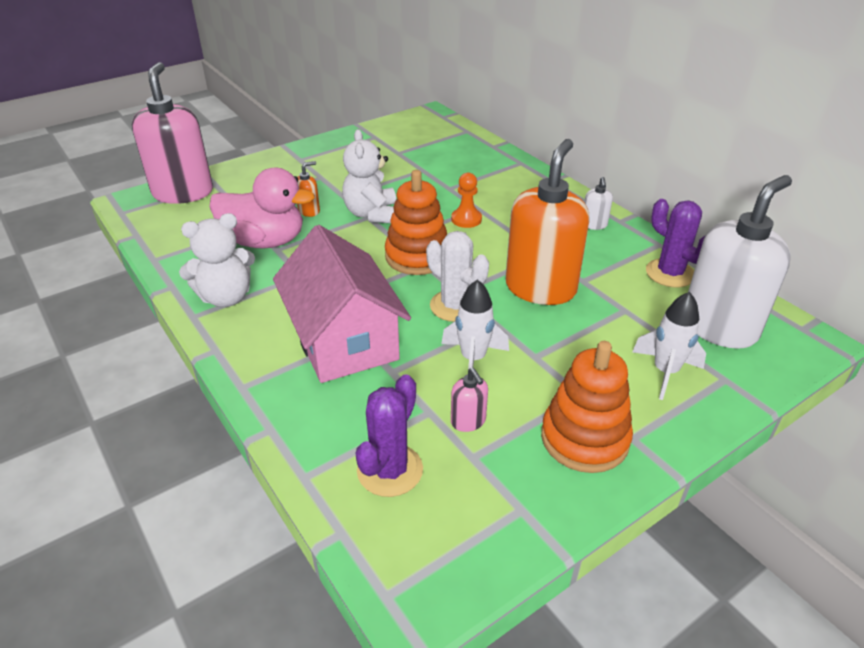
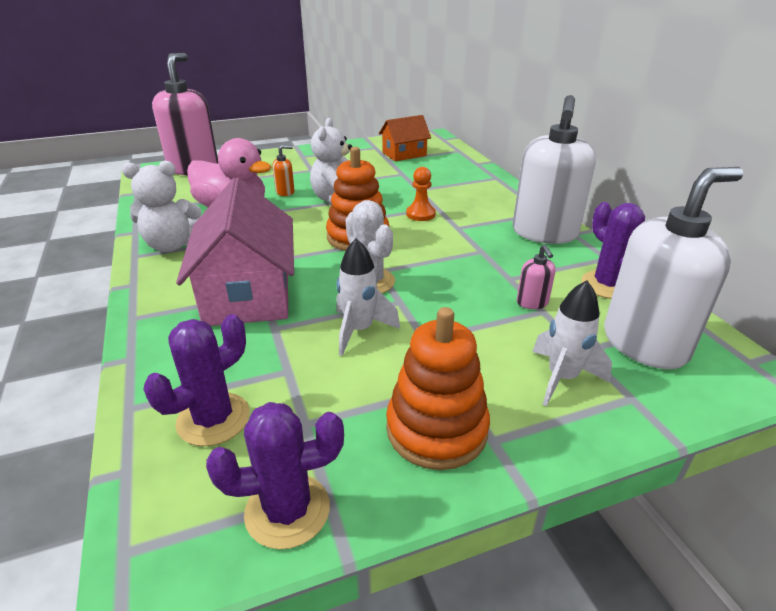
camera: 15 degrees right, 5 degrees down
pink soap dispenser [451,368,488,432] -> pink soap dispenser moved to [517,245,556,309]
orange soap dispenser [505,139,590,305] -> none
white soap dispenser [584,177,613,230] -> white soap dispenser [513,95,596,244], size x2.43
none -> purple cactus [206,402,344,549]
none -> orange house [379,115,431,161]

